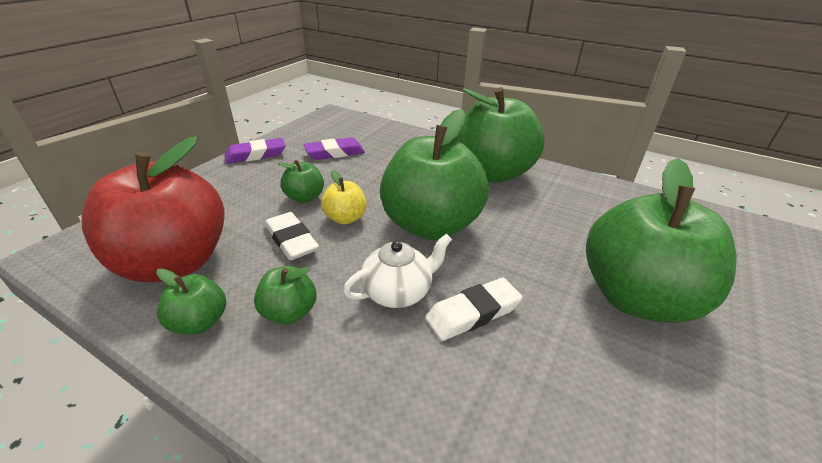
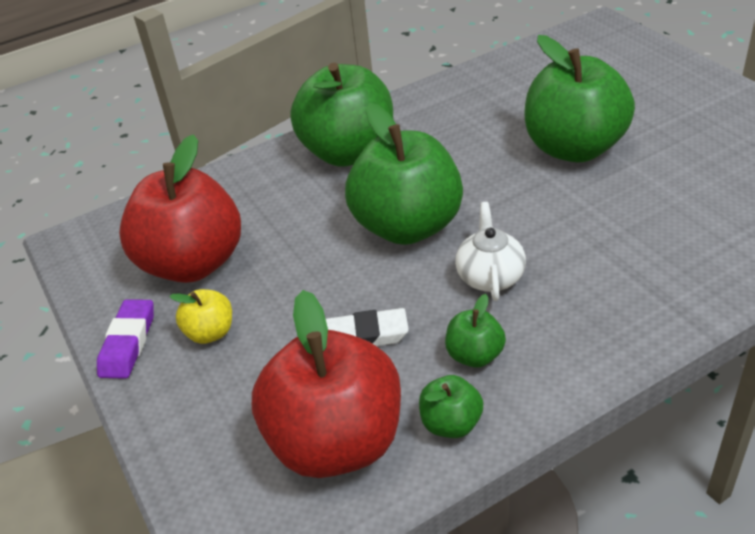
camera: 55 degrees left, 5 degrees up
green apple [278,160,324,203] -> none
purple eraser [304,137,365,160] -> red apple [119,134,241,283]
yellow apple [321,170,367,225] -> yellow apple moved to [169,289,232,344]
white eraser [425,278,522,341] -> none

